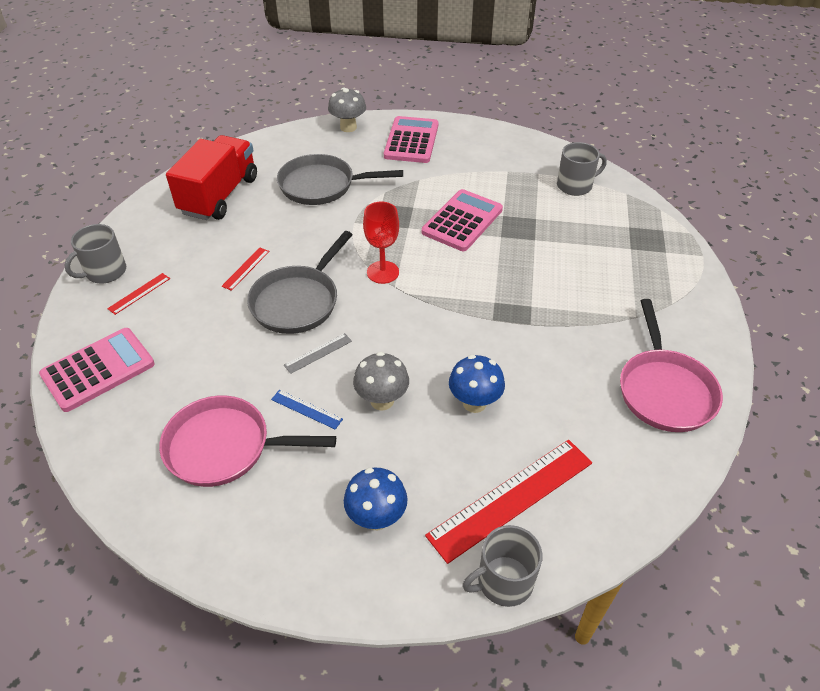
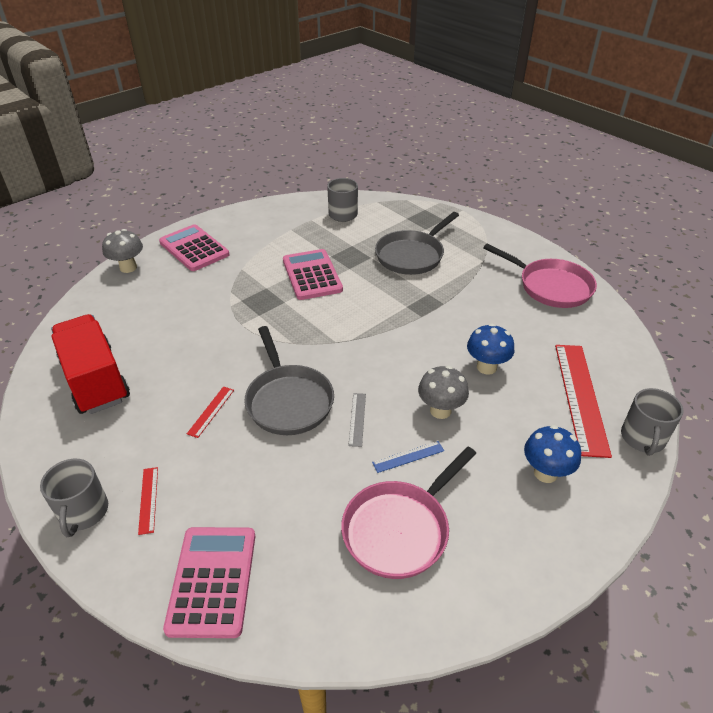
camera: 50 degrees left, 5 degrees down
red ruler [221,248,269,291] -> red ruler turned 45 degrees clockwise [187,387,234,438]
grey pan [277,154,403,205] -> grey pan moved to [375,212,459,275]
red goblet [363,202,399,284] -> none

